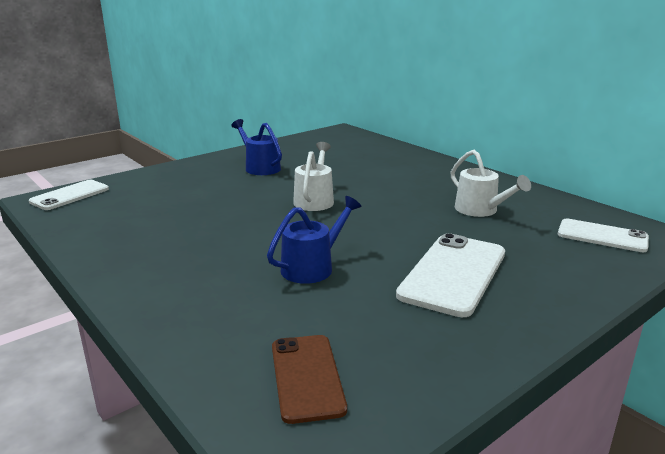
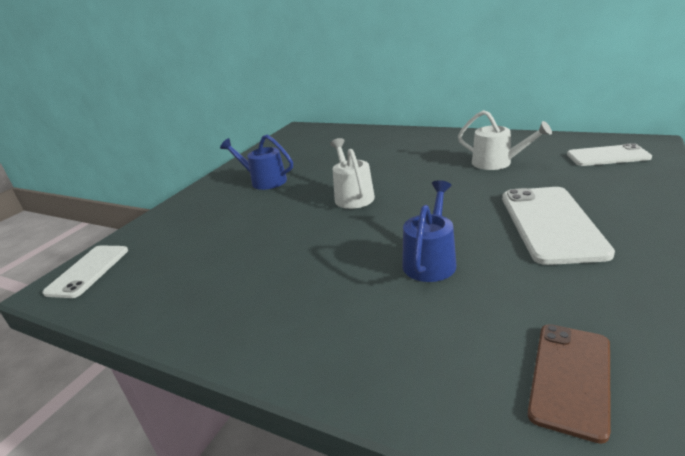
camera: 20 degrees left, 5 degrees up
brown phone [272,335,347,424] -> brown phone turned 60 degrees clockwise [527,324,611,444]

